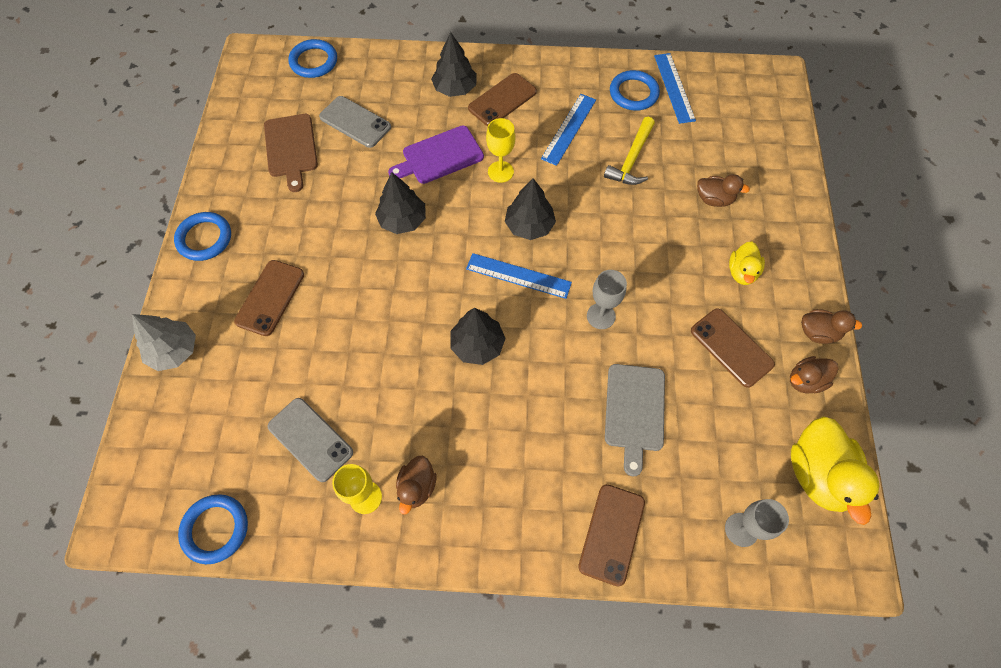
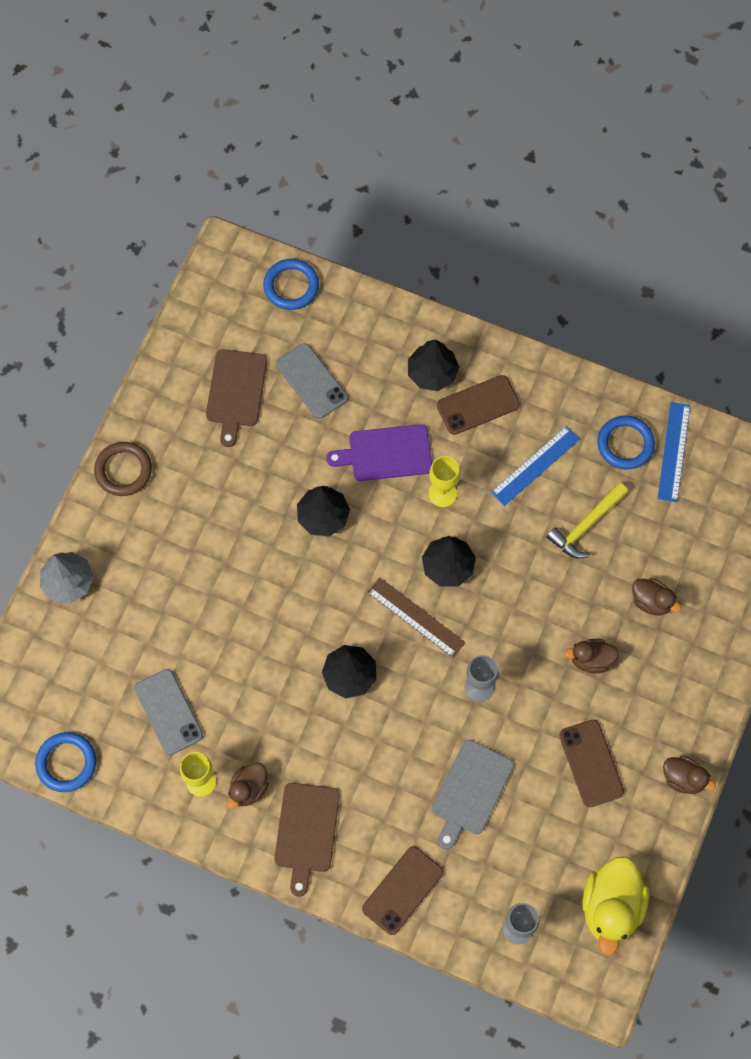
camera: 20 degrees right, 5 degrees up
blue ring [174,212,231,261] -> brown ring [94,442,152,496]
brown phone [234,260,304,336] -> none
blue ruler [466,253,572,299] -> brown ruler [367,578,465,658]
yellow duck [729,242,765,285] -> none
brown duck [790,356,838,394] -> brown duck moved to [564,639,618,673]
none -> brown cutting board [274,783,340,897]

